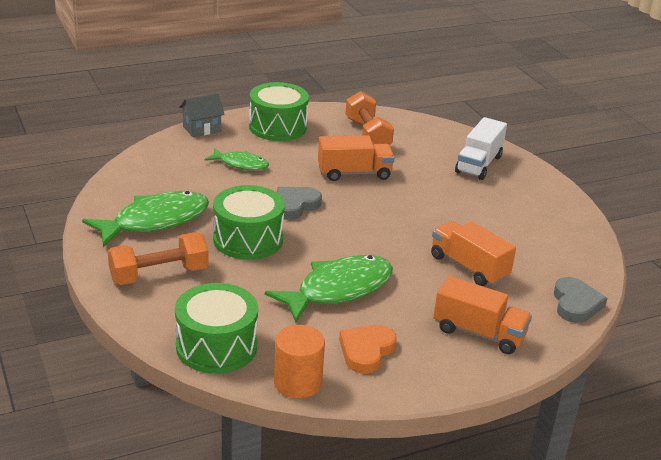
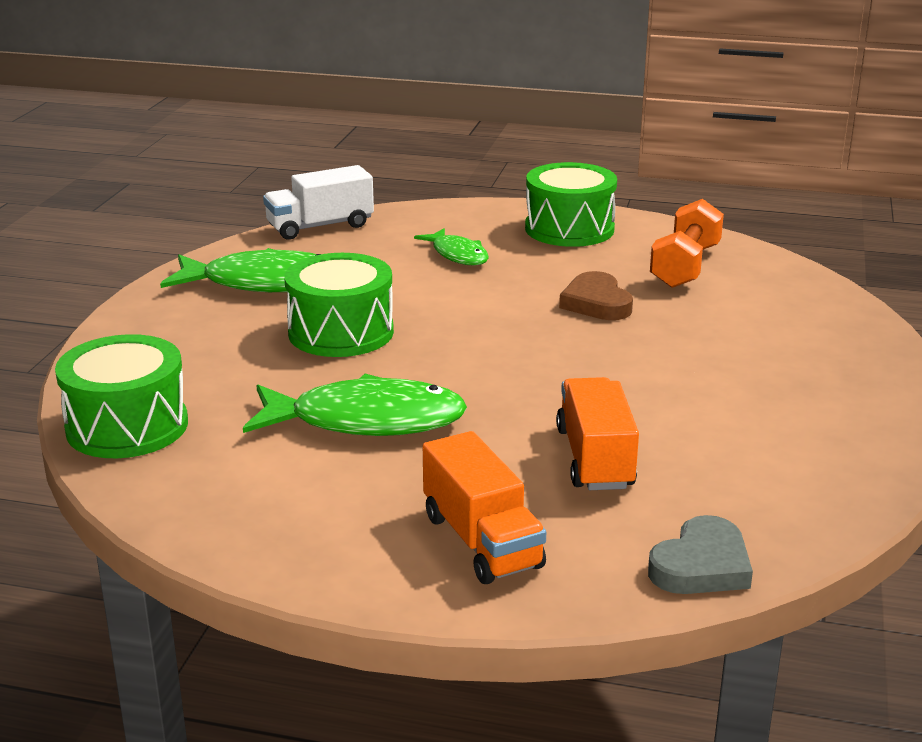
camera: 40 degrees right, 5 degrees down
orange dumbbell [108,232,209,285] -> none
grey house [179,93,225,137] -> none
orange cylinder [274,325,325,399] -> none
grey heart [277,187,322,220] -> none
orange truck [318,135,395,181] -> brown heart [559,271,633,320]
orange heart [339,325,397,374] -> none
white truck [455,117,507,180] -> white truck moved to [263,165,374,240]

